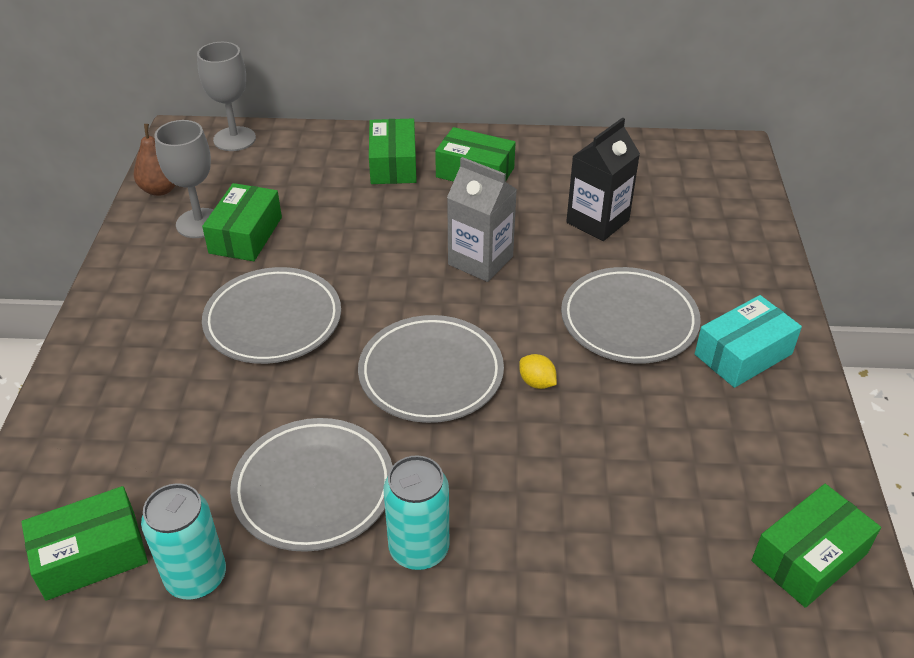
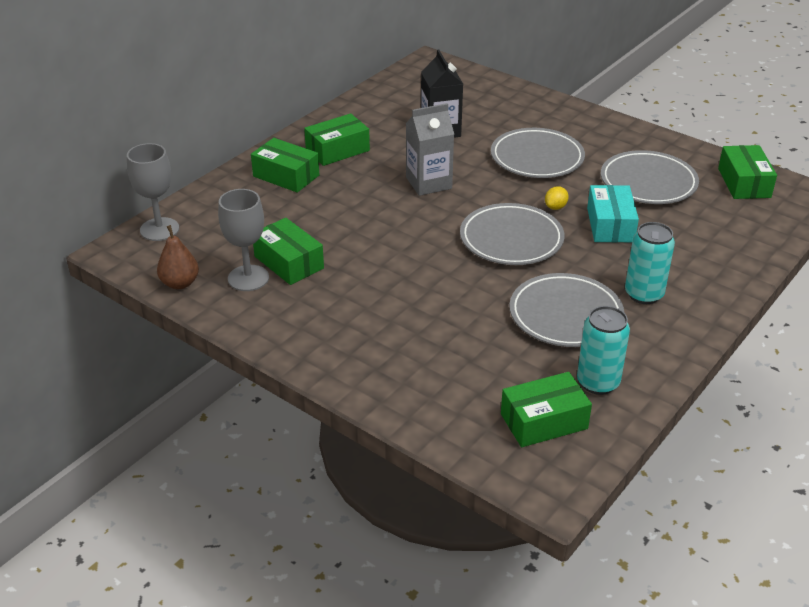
camera: 55 degrees left, 5 degrees down
green box [21,486,148,601] -> green box turned 60 degrees clockwise [501,372,592,447]
grey plate [202,267,341,364] -> grey plate moved to [601,150,699,204]
yellow lemon [519,354,557,389] -> yellow lemon turned 45 degrees counterclockwise [545,186,569,210]
turquoise box [695,295,802,388] -> turquoise box moved to [587,185,639,242]

